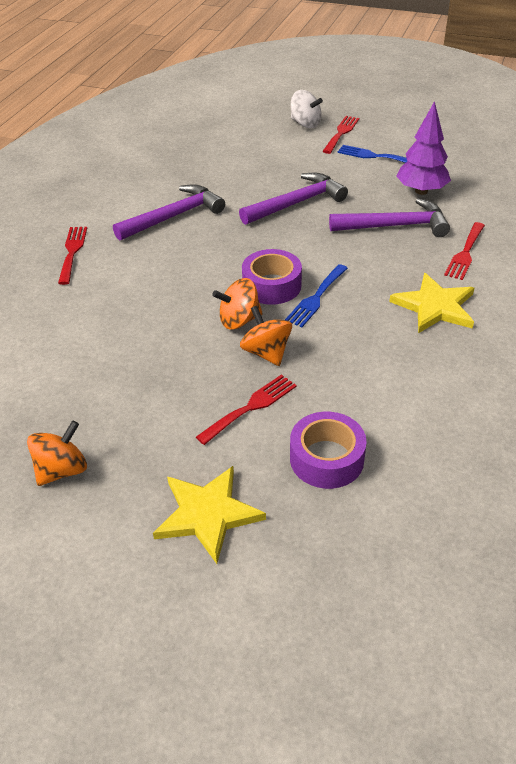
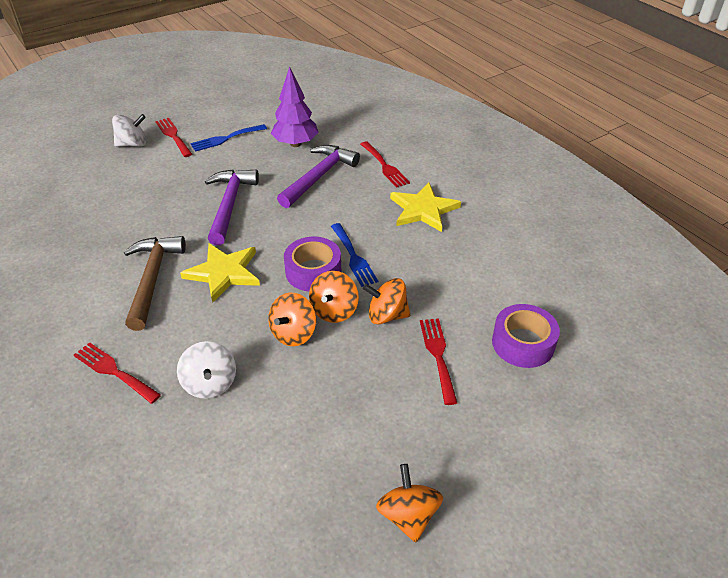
camera: 55 degrees left, 0 degrees up
purple hammer [113,184,225,241] -> brown hammer [124,236,186,331]
yellow star [153,466,266,564] -> yellow star moved to [180,243,260,303]
none -> white spinning top [177,341,236,399]
none -> orange spinning top [268,293,316,346]

